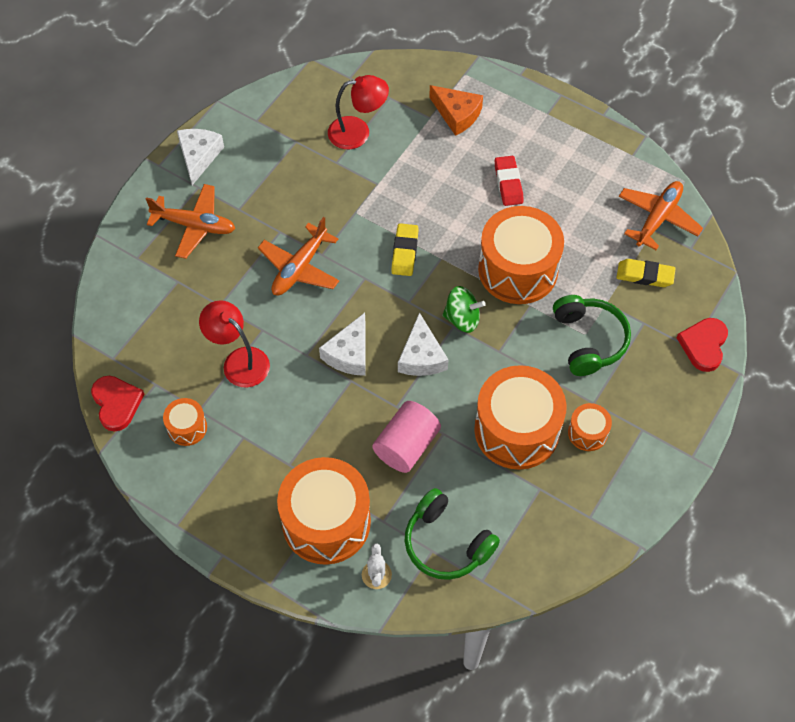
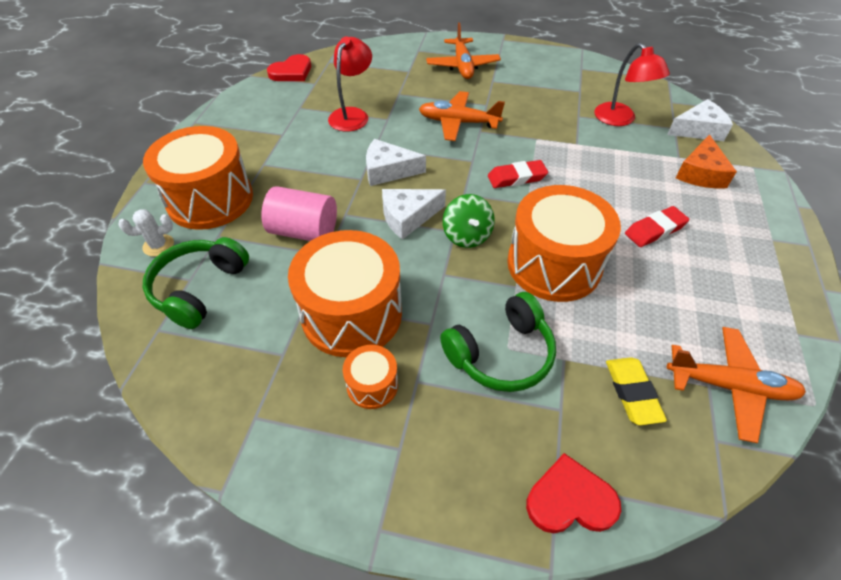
camera: 70 degrees right, 10 degrees down
orange drum [163,398,207,446] -> none
white cheese [177,129,224,185] -> white cheese moved to [667,99,733,141]
yellow eraser [391,223,419,276] -> red eraser [488,160,548,188]

